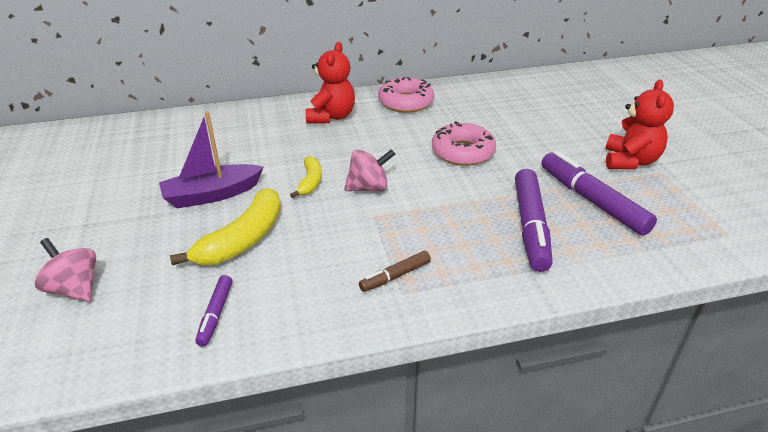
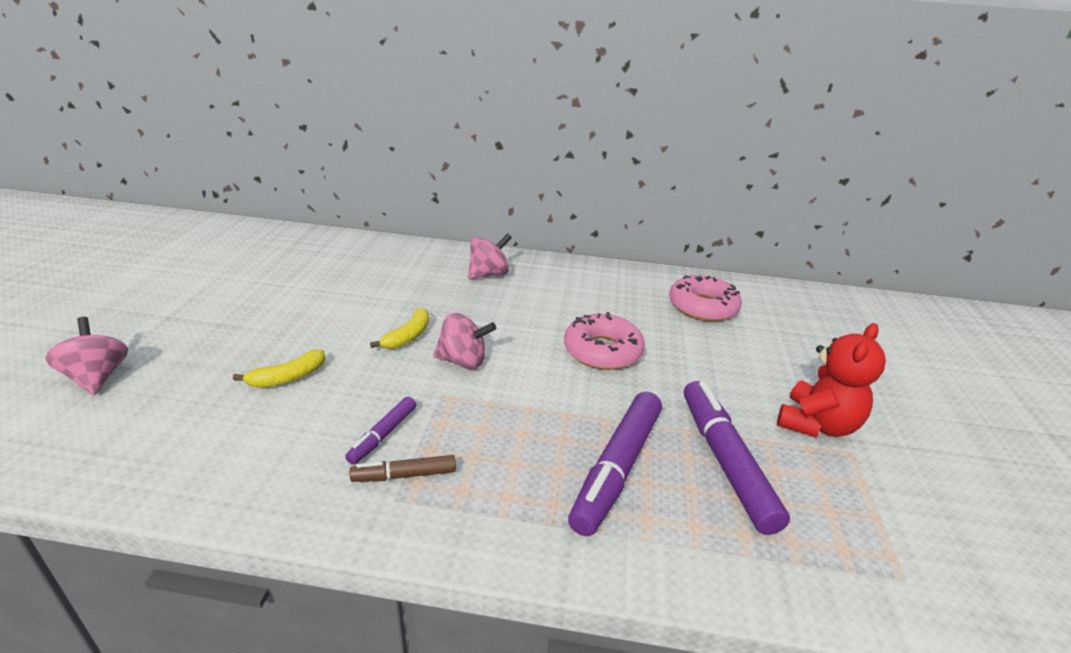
camera: 20 degrees right, 5 degrees down
purple boat [159,111,264,208] -> none
yellow banana [170,188,281,265] -> yellow banana [233,350,325,388], size x0.57
purple marker [195,275,232,347] -> purple marker moved to [345,397,416,465]
red teddy bear [306,42,355,124] -> pink spinning top [468,233,512,279]
pink donut [378,77,434,113] -> pink donut moved to [669,275,742,322]

